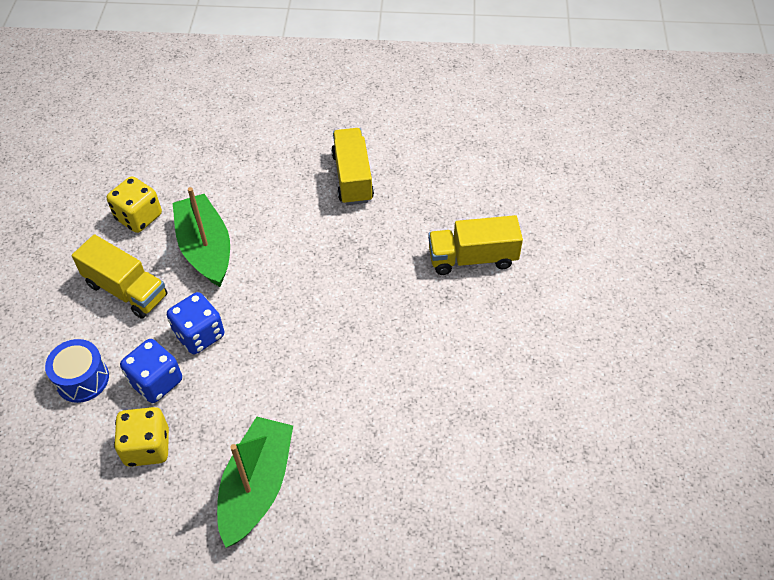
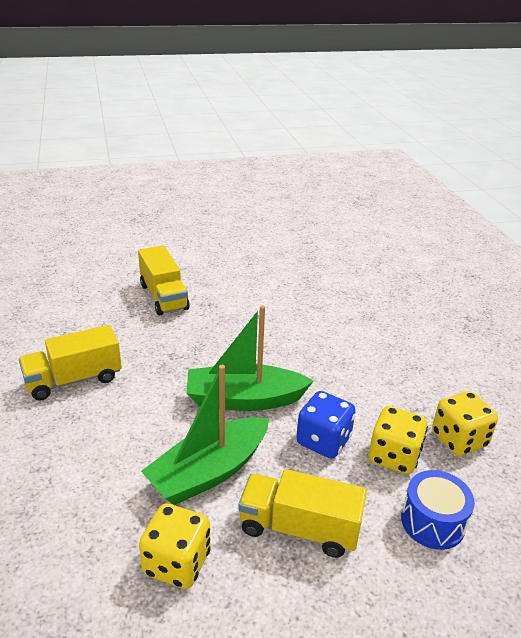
camera: 110 degrees left, 20 degrees down
yellow truck [72,234,168,319] -> yellow truck turned 90 degrees counterclockwise [238,469,367,558]
blue dice [120,339,182,403] -> yellow dice [369,406,428,474]
green boat [217,417,293,548] -> green boat moved to [186,305,313,411]

